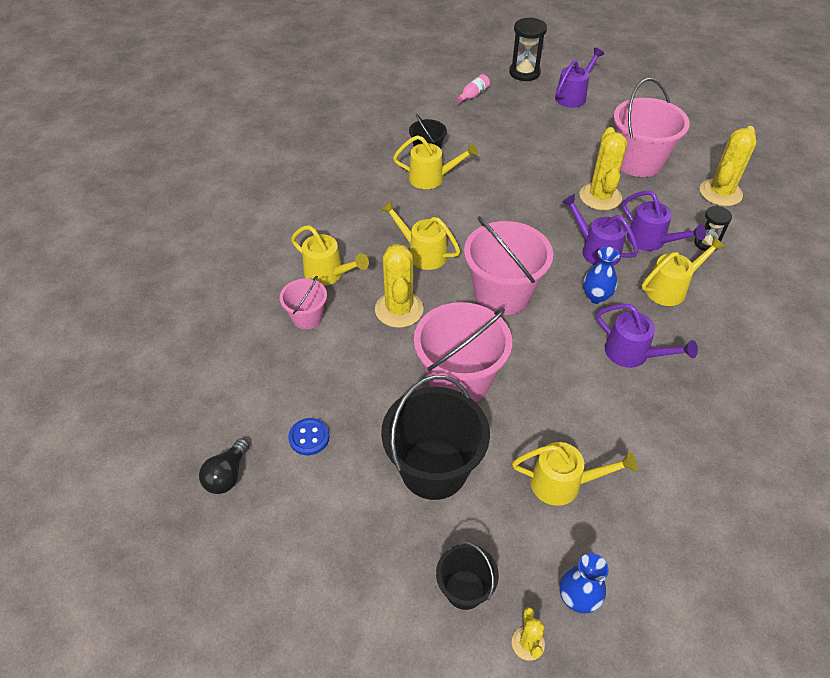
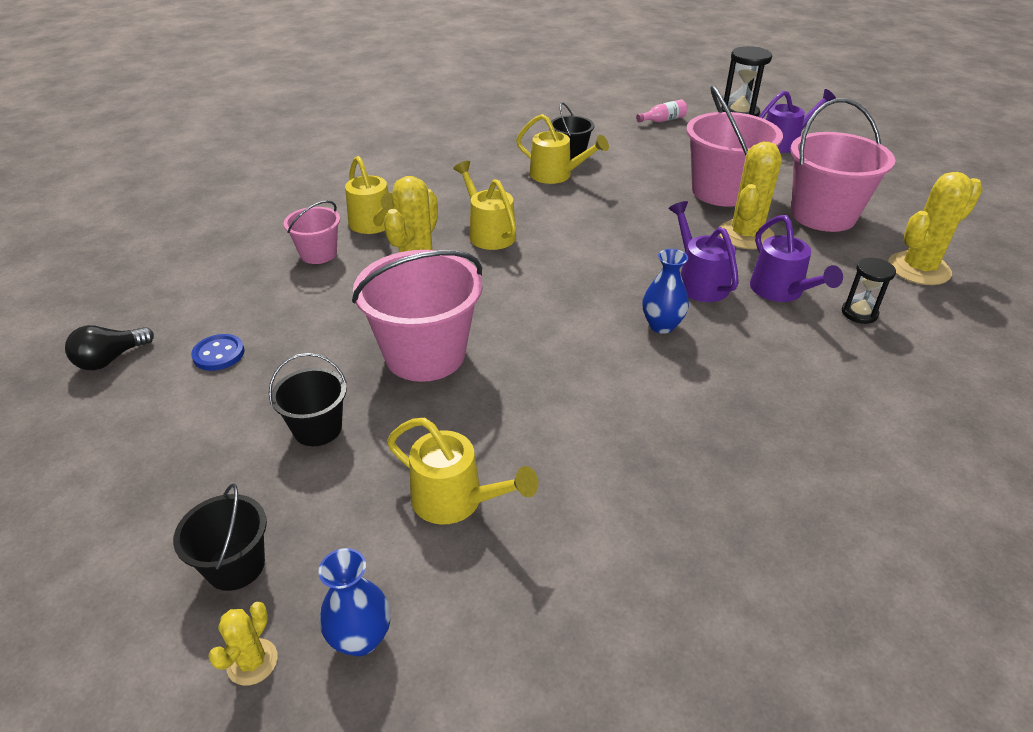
camera: 25 degrees right, 10 degrees down
black bucket [381,375,490,500] -> black bucket [269,353,347,446], size x0.53
pink bucket [464,216,553,315] -> pink bucket moved to [686,85,783,207]
purple watering can [596,304,698,368] -> none
yellow watering can [642,236,726,306] -> none

